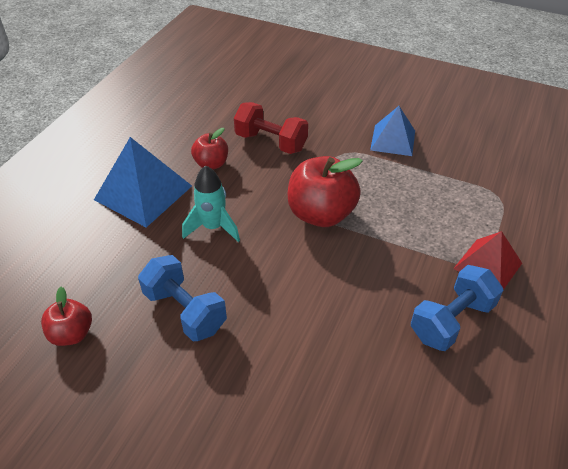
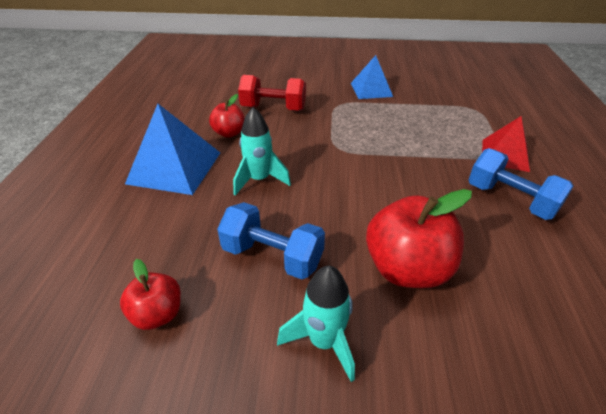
camera: 20 degrees left, 5 degrees down
red apple [287,156,363,227] -> red apple moved to [366,189,472,288]
blue dumbbell [411,265,503,351] -> blue dumbbell turned 75 degrees counterclockwise [468,148,574,220]
none -> turquoise rocket [277,266,355,382]

